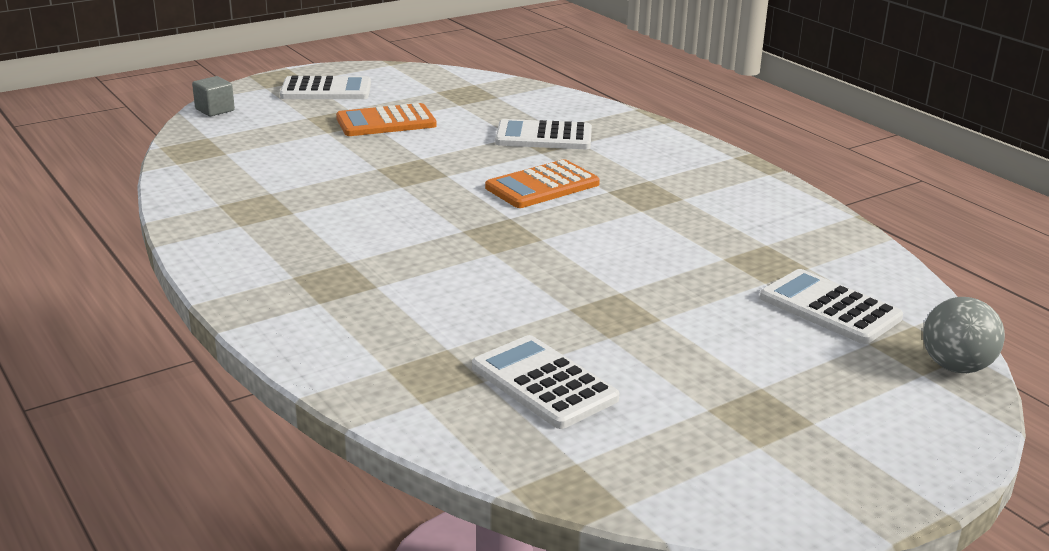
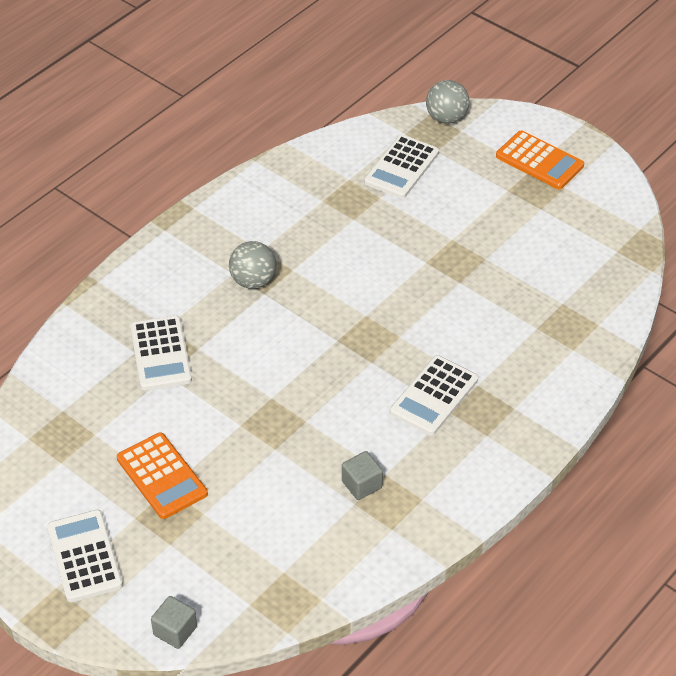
camera: 105 degrees left, 20 degrees up
white calculator [472,335,619,429] -> white calculator moved to [390,355,478,435]
orange calculator [485,159,600,208] -> orange calculator moved to [496,130,584,189]
none -> grey ball [229,241,276,289]
none -> grey cube [342,451,383,500]

